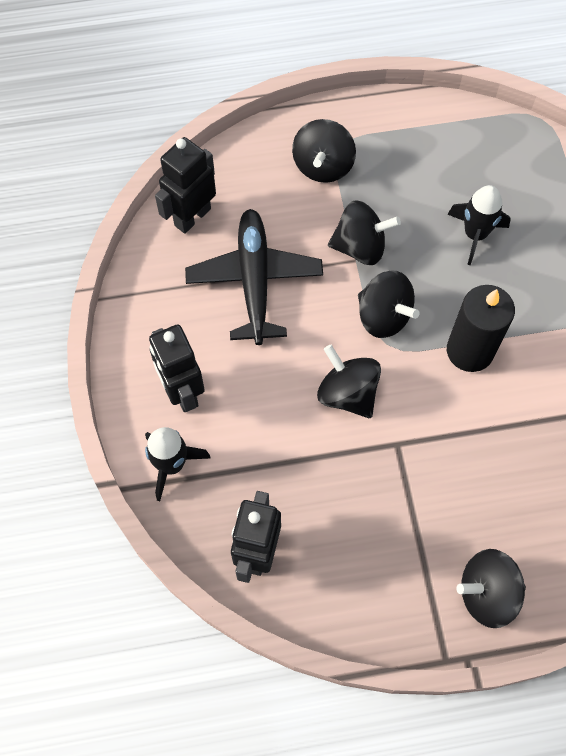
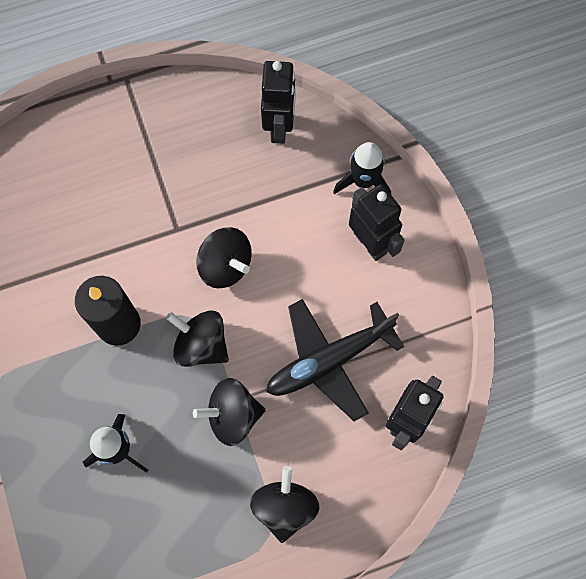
camera: 170 degrees right, 5 degrees up
black plane [185,209,323,345] -> black plane turned 75 degrees clockwise [266,299,404,421]
black spinning top [456,549,526,628] -> none

